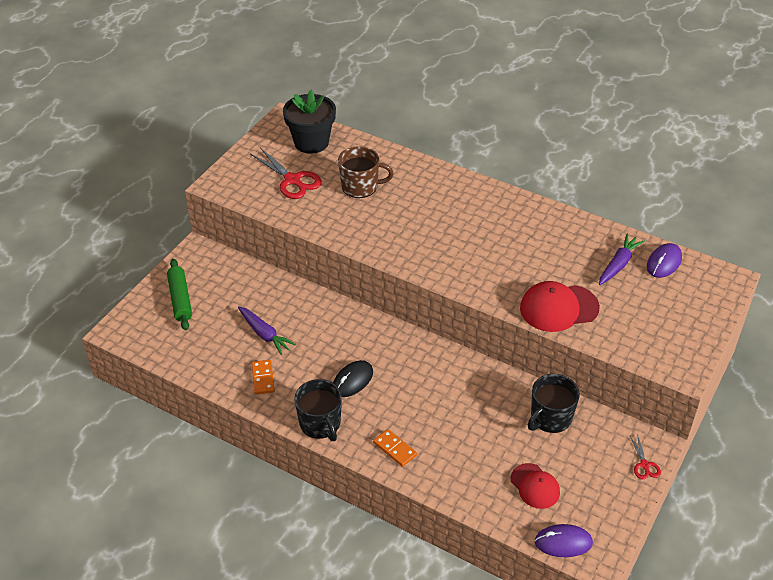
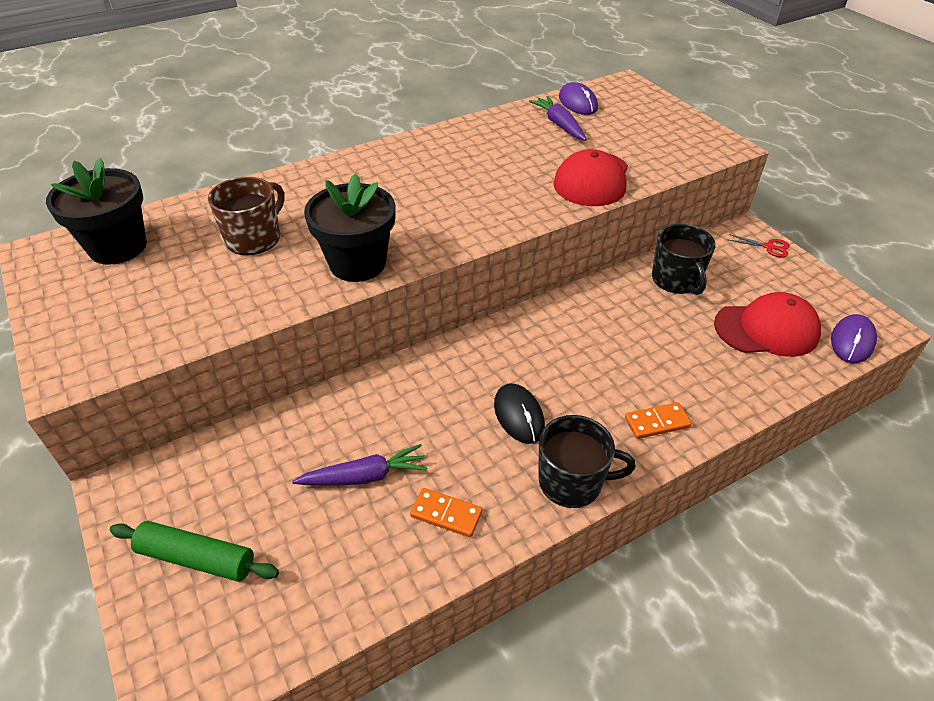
camera: 60 degrees left, 0 degrees up
red scissors [250,148,322,199] -> none
red cap [511,463,560,509] -> red cap [714,292,821,357], size x1.55
none -> black flower pot [304,173,395,282]

